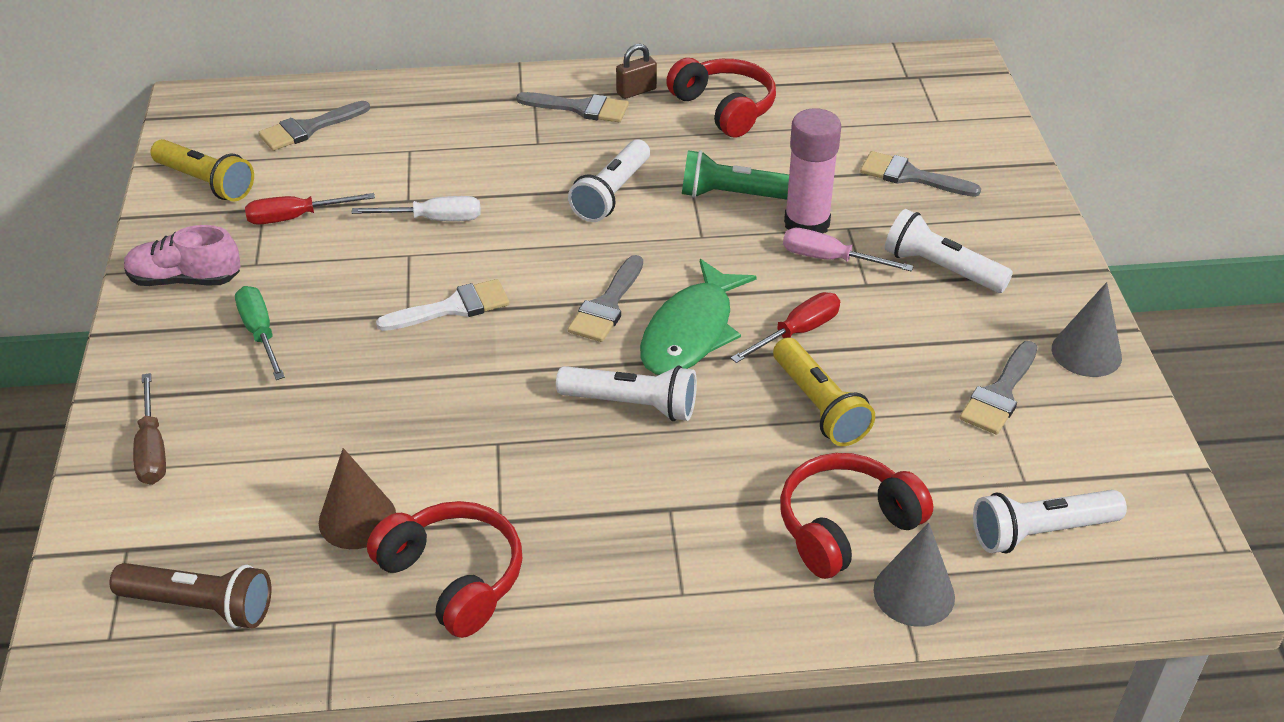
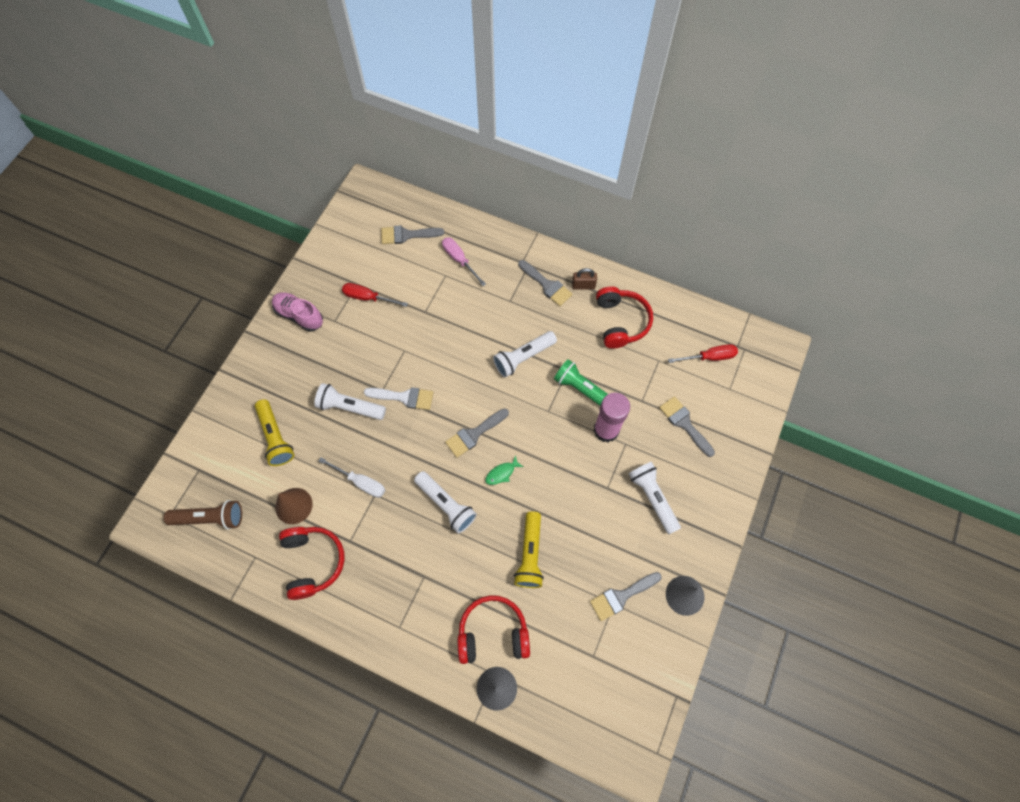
camera: 30 degrees right, 25 degrees up
brown flashlight [109,563,271,629] -> brown flashlight turned 45 degrees counterclockwise [164,500,242,530]
brown screwdriver [133,373,166,485] -> none
yellow flashlight [150,139,254,201] -> yellow flashlight moved to [255,399,294,466]
green screwdriver [235,286,285,380] -> none
white screwdriver [351,196,480,221] -> white screwdriver moved to [319,458,385,498]
green fish [640,259,757,375] -> green fish [485,455,523,485], size x0.43
red screwdriver [730,292,840,363] -> red screwdriver moved to [668,344,738,363]
pink screwdriver [783,228,914,271] -> pink screwdriver moved to [442,237,486,286]
white flashlight [973,490,1127,553] -> white flashlight moved to [314,383,386,420]

